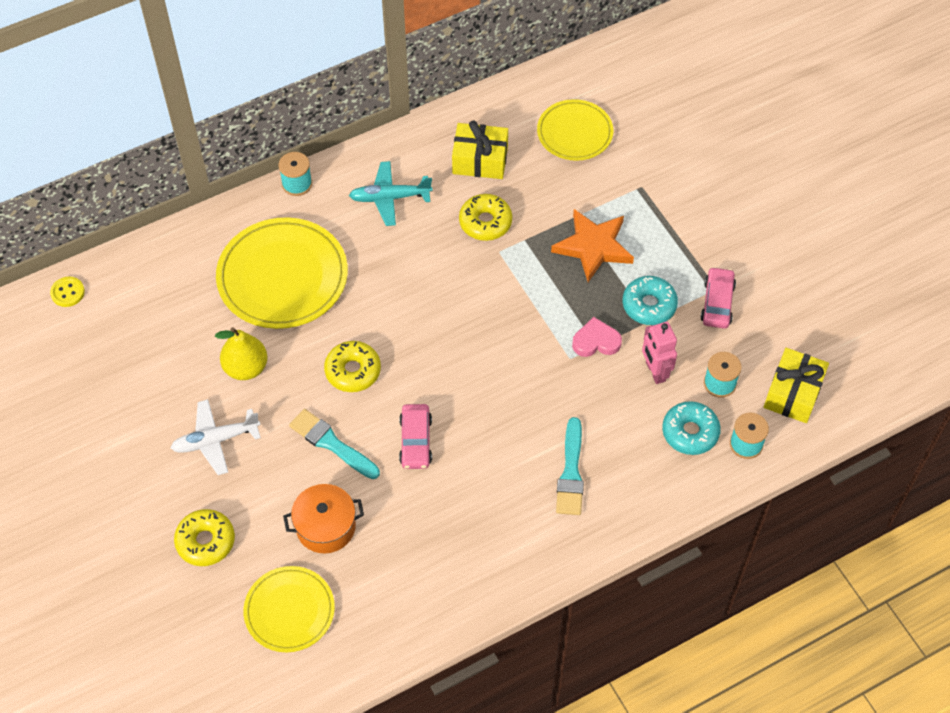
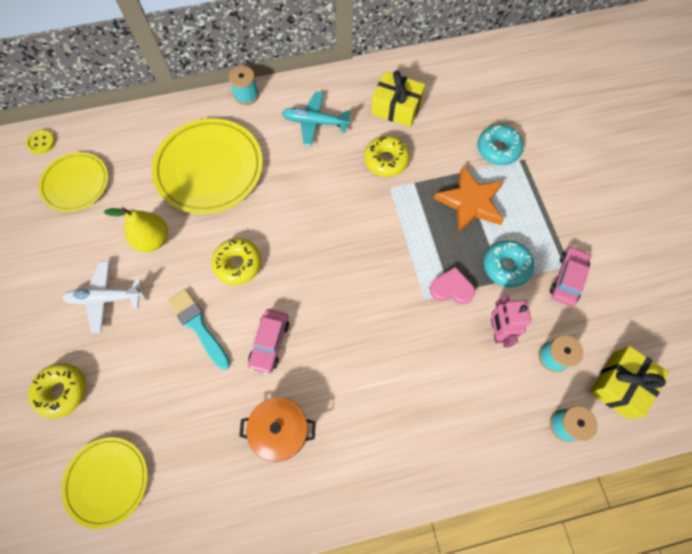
camera: 15 degrees right, 10 degrees up
orange pot [283,484,364,554] -> orange pot moved to [239,397,316,462]
yellow plate [537,99,613,161] -> yellow plate moved to [38,152,108,212]
turquoise brush [556,417,584,515] -> none
turquoise donut [662,401,721,455] -> turquoise donut moved to [477,125,523,165]

